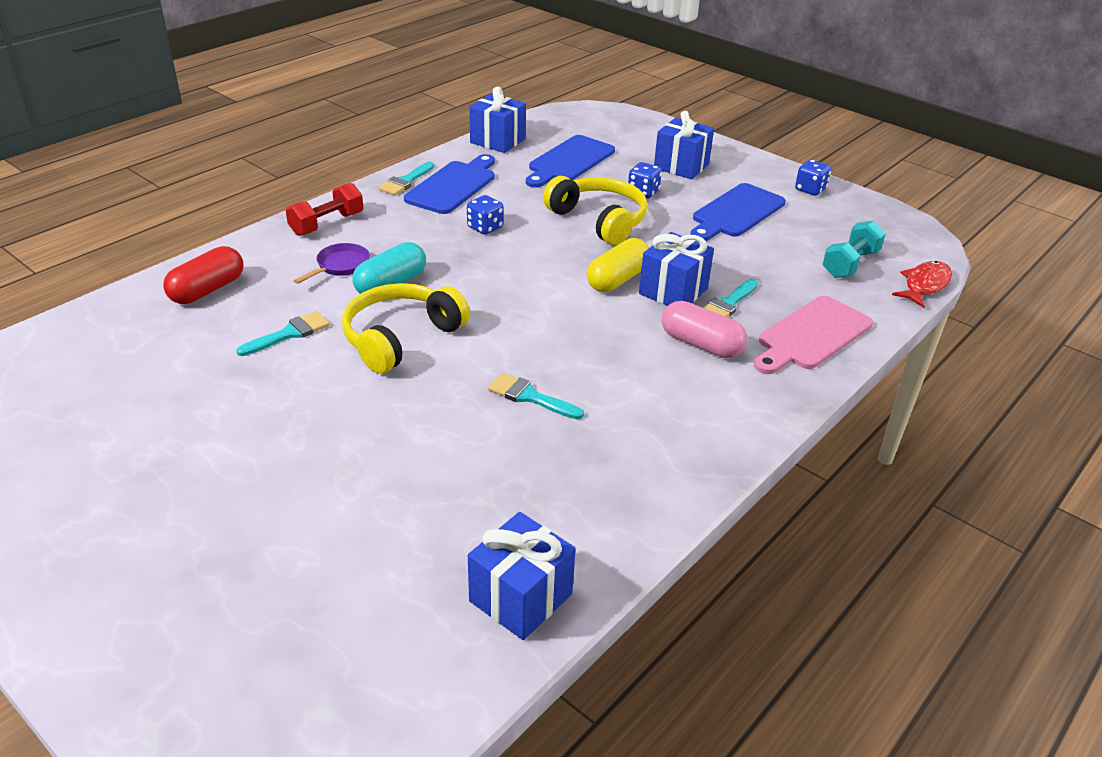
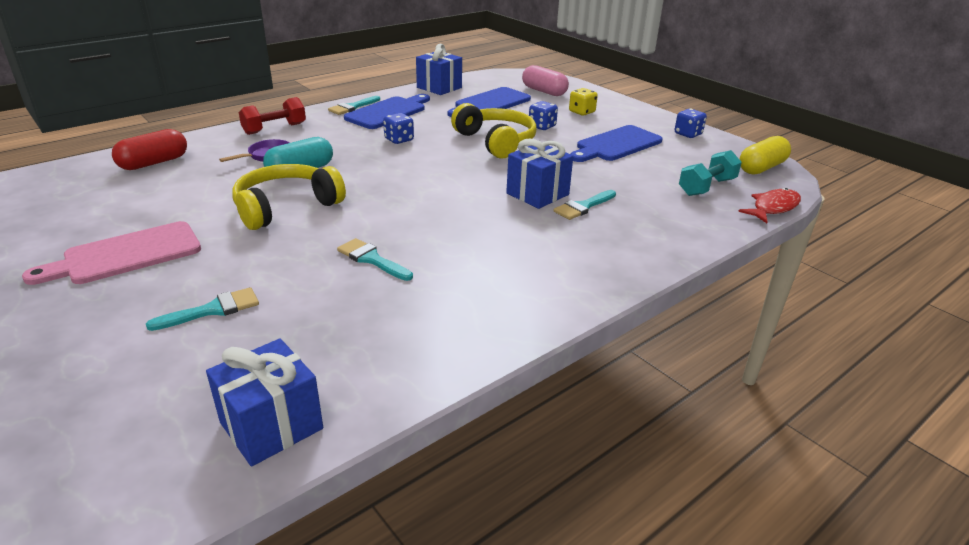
camera: 10 degrees right, 5 degrees down
turquoise brush [236,311,330,356] -> turquoise brush moved to [146,287,259,331]
yellow capsule [587,238,649,292] -> yellow capsule moved to [740,136,791,175]
blue gift [654,111,714,179] -> yellow dice [569,88,598,116]
pink capsule [662,301,747,358] -> pink capsule moved to [522,65,569,96]
pink cutting board [754,296,873,374] -> pink cutting board moved to [22,221,201,285]

